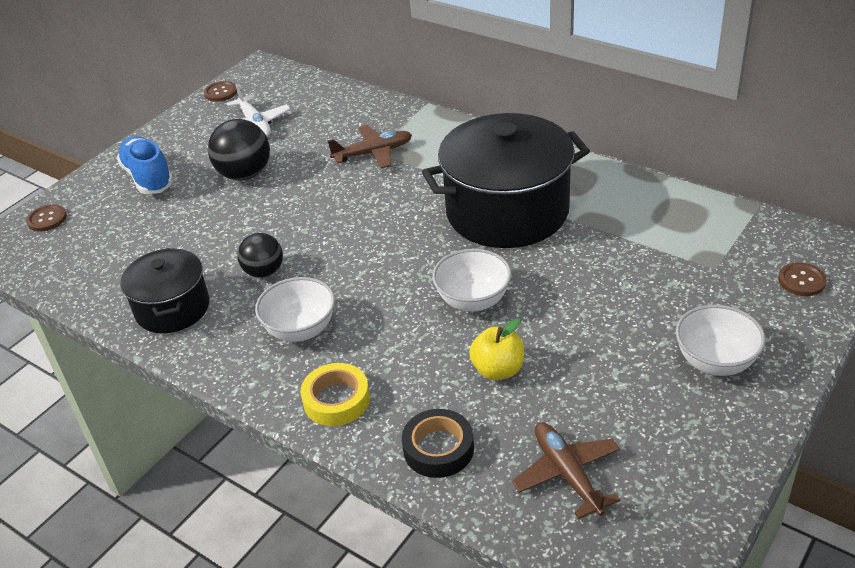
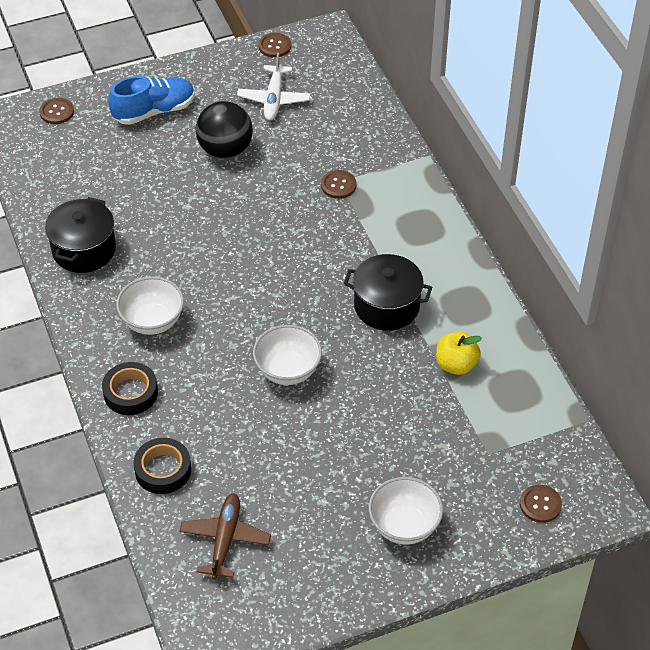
camera: 30 degrees right, 10 degrees up
blue shoe [117,136,174,194] -> blue shoe turned 60 degrees clockwise [108,76,195,125]
black ball [237,233,283,278] -> none
yellow tape [301,363,370,426] -> black tape [102,362,158,415]
brown plane [328,125,412,168] -> brown button [321,170,357,199]
black pot [422,113,590,248] -> black pot [344,254,432,331], size x0.57
yellow apple [469,318,524,380] -> yellow apple moved to [436,332,482,375]

